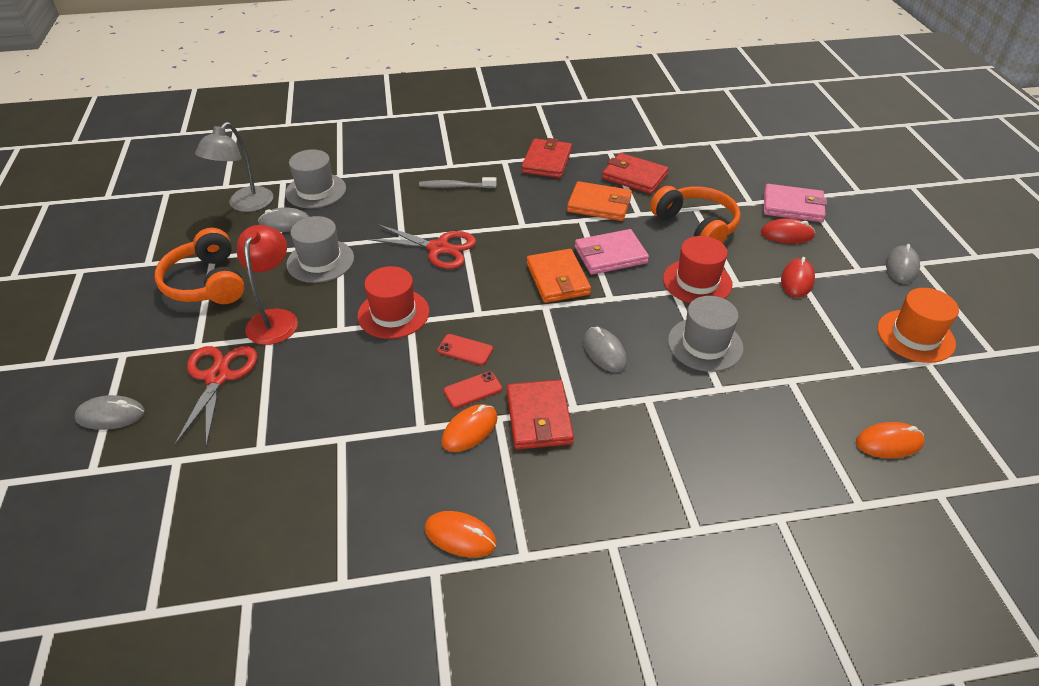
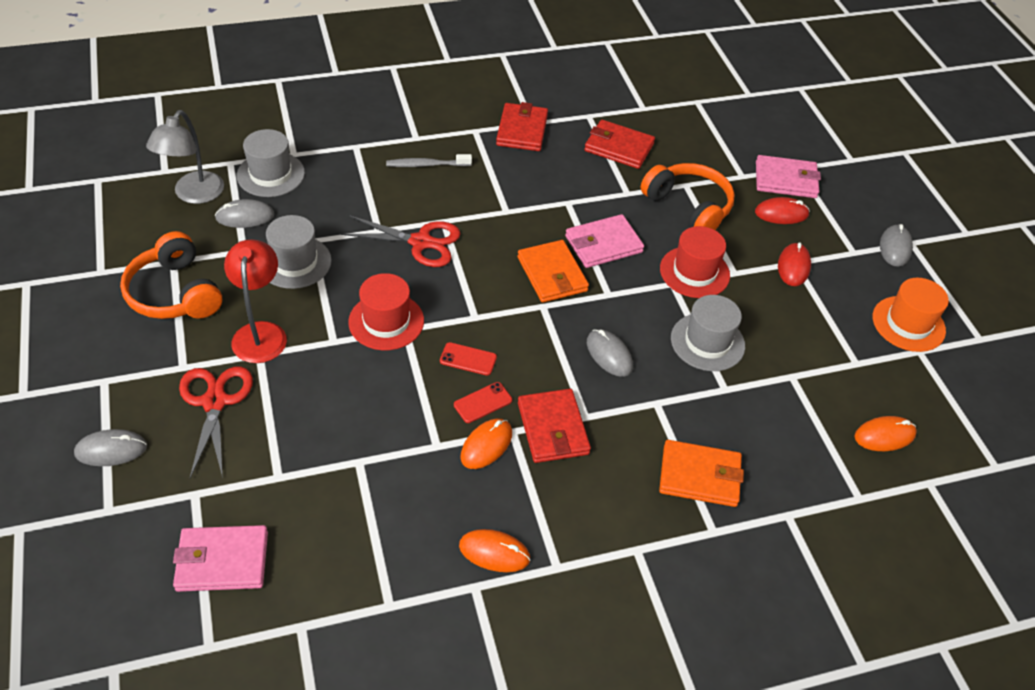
camera: 10 degrees left, 5 degrees up
orange wallet [567,181,632,221] -> orange wallet moved to [659,440,744,507]
none -> pink wallet [173,525,268,592]

